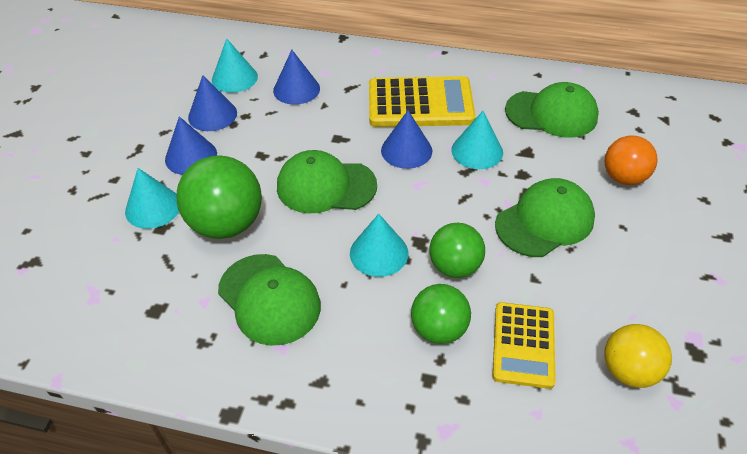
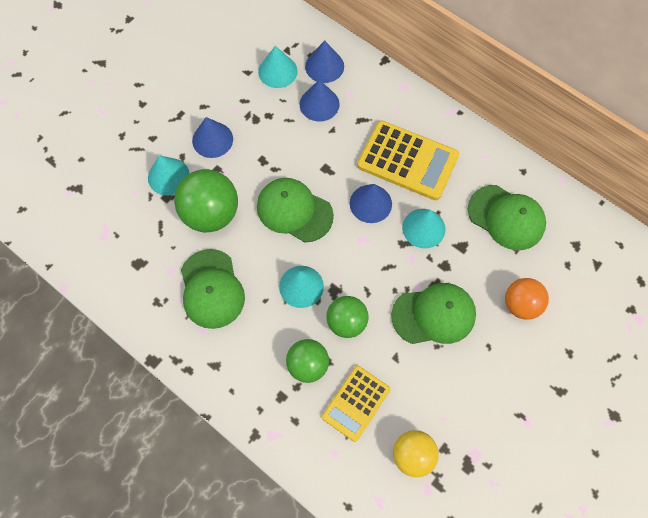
camera: 25 degrees right, 20 degrees up
blue cone [188,75,237,131] -> blue cone moved to [305,40,344,83]

